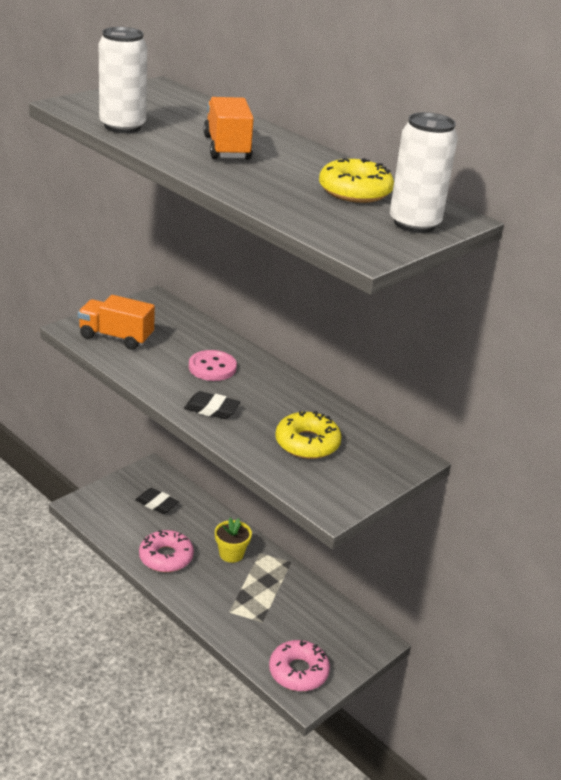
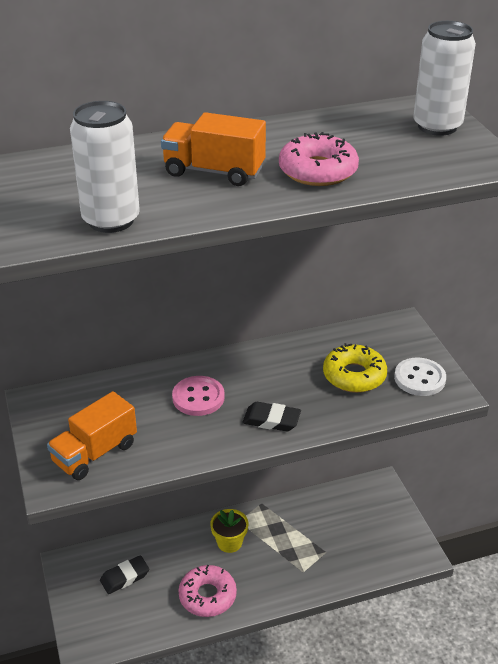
camera: 60 degrees left, 5 degrees up
black eraser [184,391,240,419] -> black eraser turned 60 degrees clockwise [242,402,301,431]
pink donut [269,640,330,691] -> pink donut moved to [279,132,359,186]
yellow donut [319,158,394,203] -> none
none -> white button [394,358,446,396]

